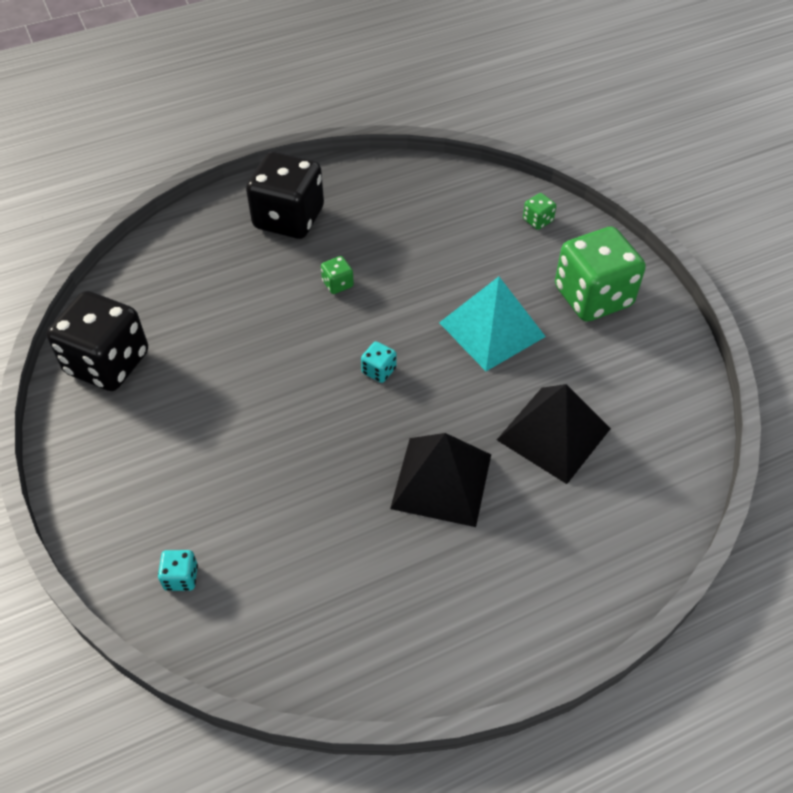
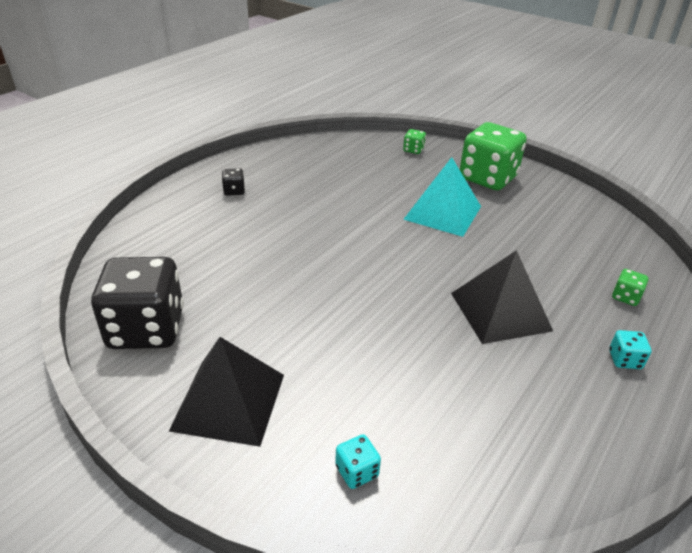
camera: 30 degrees left, 15 degrees down
black dice [246,152,324,239] -> black dice [222,168,245,196], size x0.41
green dice [321,256,354,294] -> green dice moved to [612,269,649,306]
turquoise dice [361,341,397,383] -> turquoise dice moved to [609,330,651,369]
black pyramid [497,384,611,484] -> black pyramid moved to [169,337,284,447]

